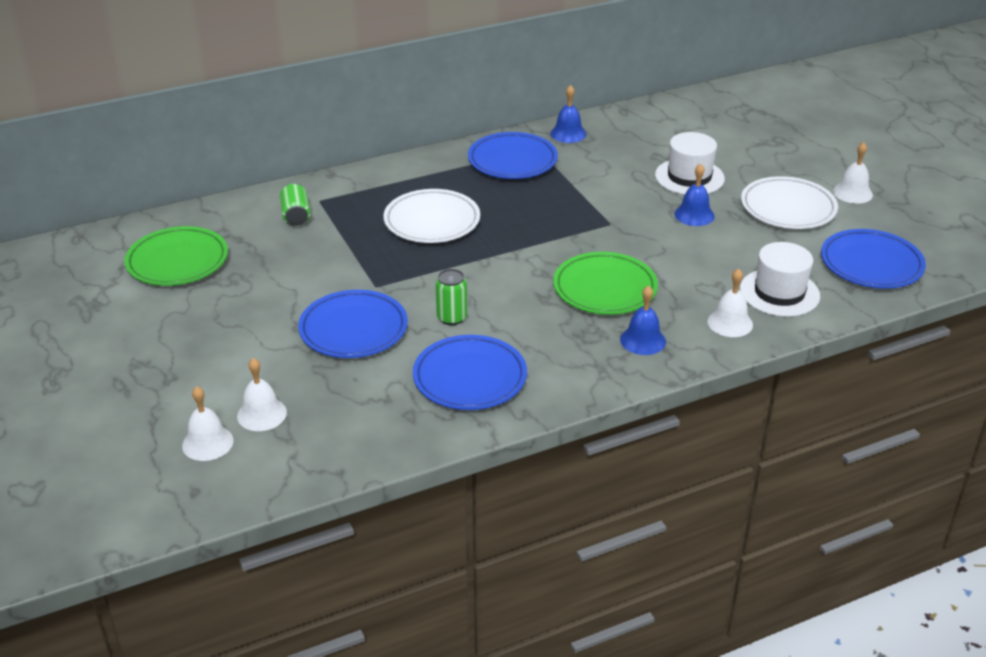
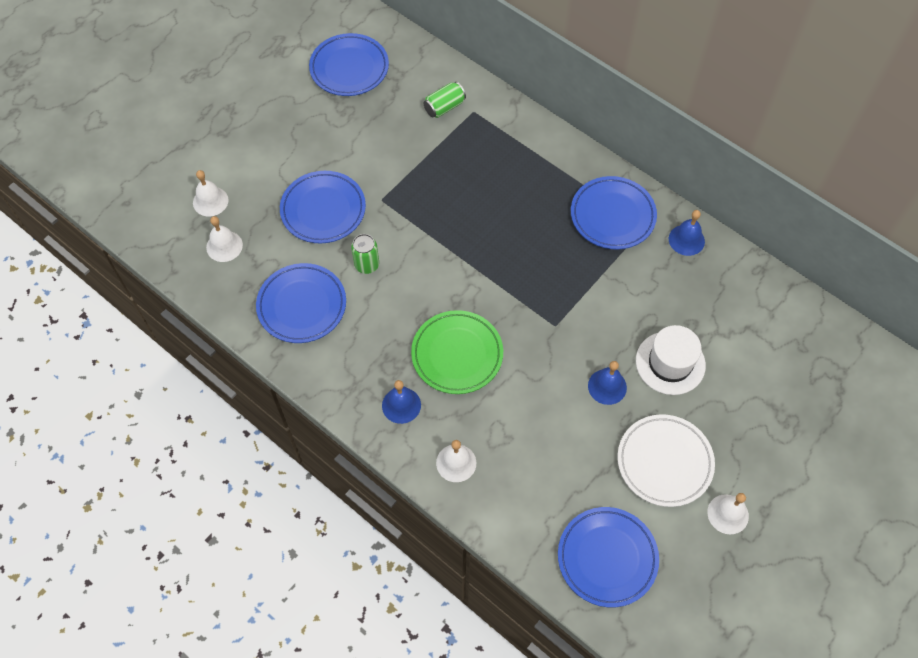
camera: 65 degrees right, 25 degrees up
green plate [124,226,228,286] -> blue plate [309,33,389,96]
white bell [182,386,234,461] -> white bell moved to [206,216,243,262]
white plate [383,189,480,243] -> none
white hat [740,242,820,317] -> none

